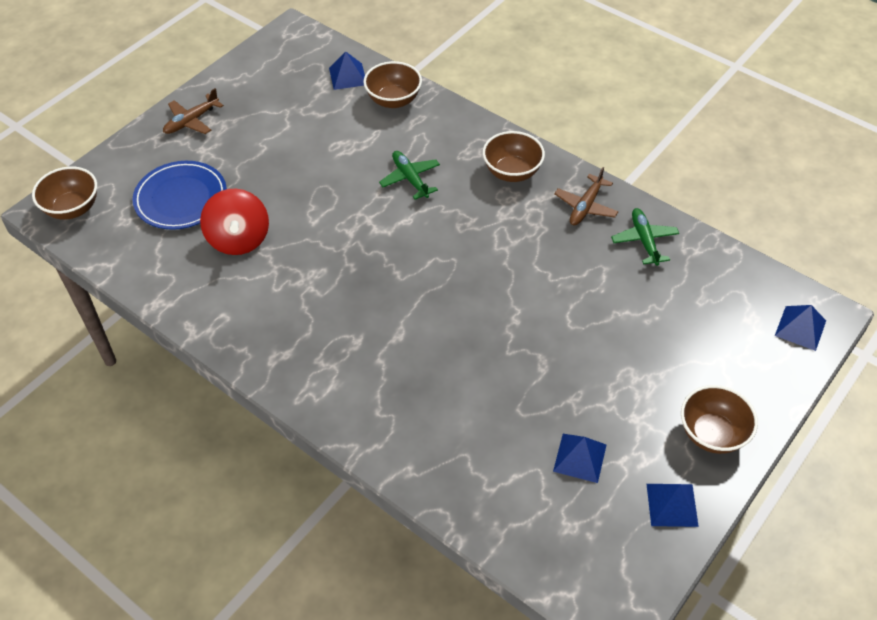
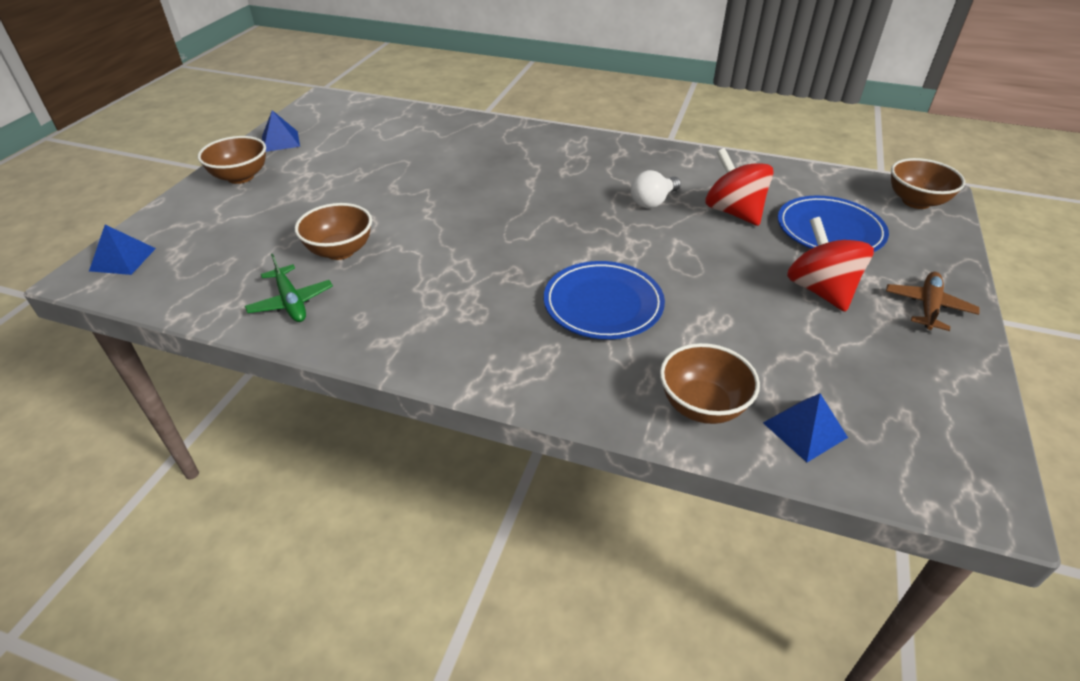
camera: 160 degrees right, 10 degrees down
green plane [379,151,440,200] -> blue plate [544,261,665,339]
brown bowl [483,131,545,182] -> brown bowl moved to [295,203,372,260]
blue pyramid [553,434,606,483] -> none
brown plane [554,167,619,225] -> none
none -> white light bulb [631,170,681,208]
none -> red spinning top [787,217,874,312]

